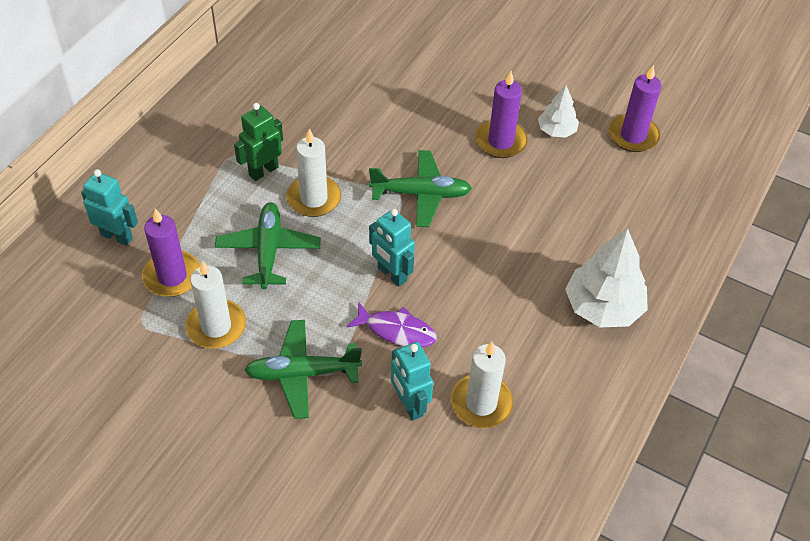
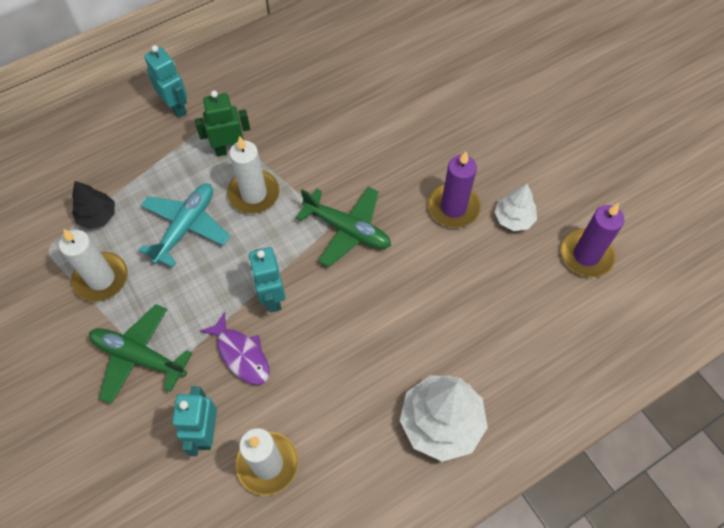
camera: 30 degrees right, 10 degrees up
turquoise robot [81,169,138,246] -> turquoise robot moved to [144,45,187,118]
purple candle [142,208,200,297] -> black tree [72,181,115,229]
green plane [215,202,321,289] -> turquoise plane [139,184,230,268]

